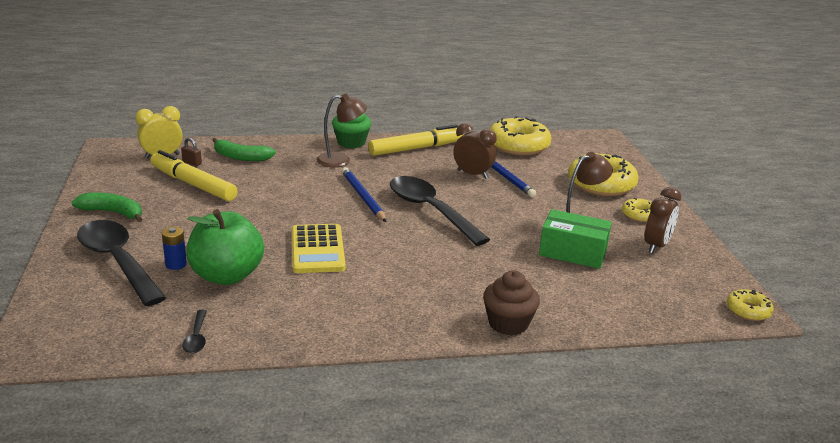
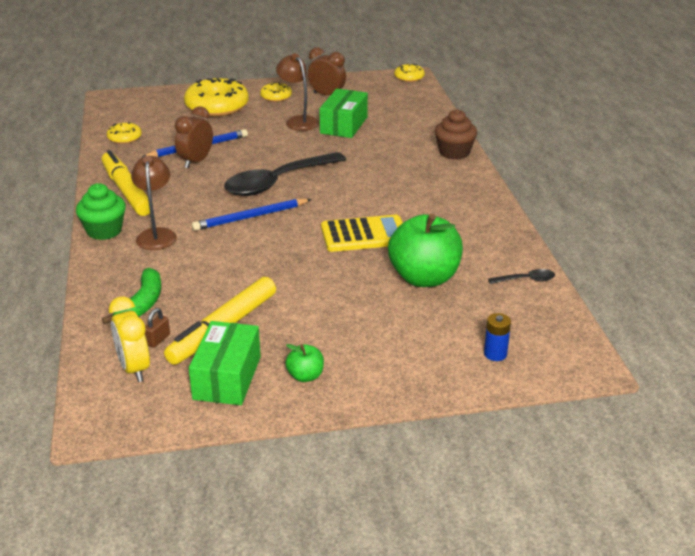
camera: 90 degrees left, 5 degrees up
green banana [72,193,142,222] -> green apple [285,344,324,382]
black spoon [77,220,166,306] -> none
blue battery [162,227,187,270] -> blue battery moved to [484,313,511,361]
yellow donut [490,116,552,155] -> yellow donut [107,122,142,144], size x0.50
none -> green box [189,321,261,405]

